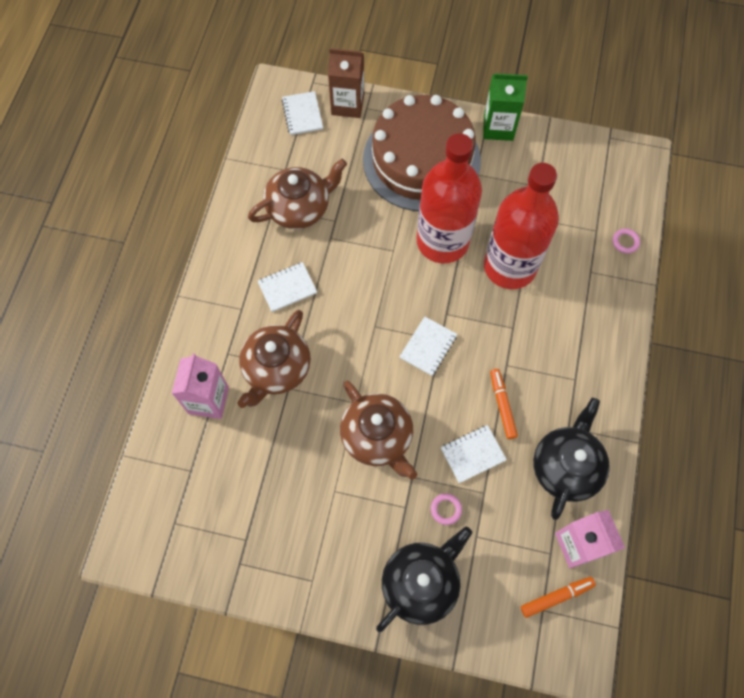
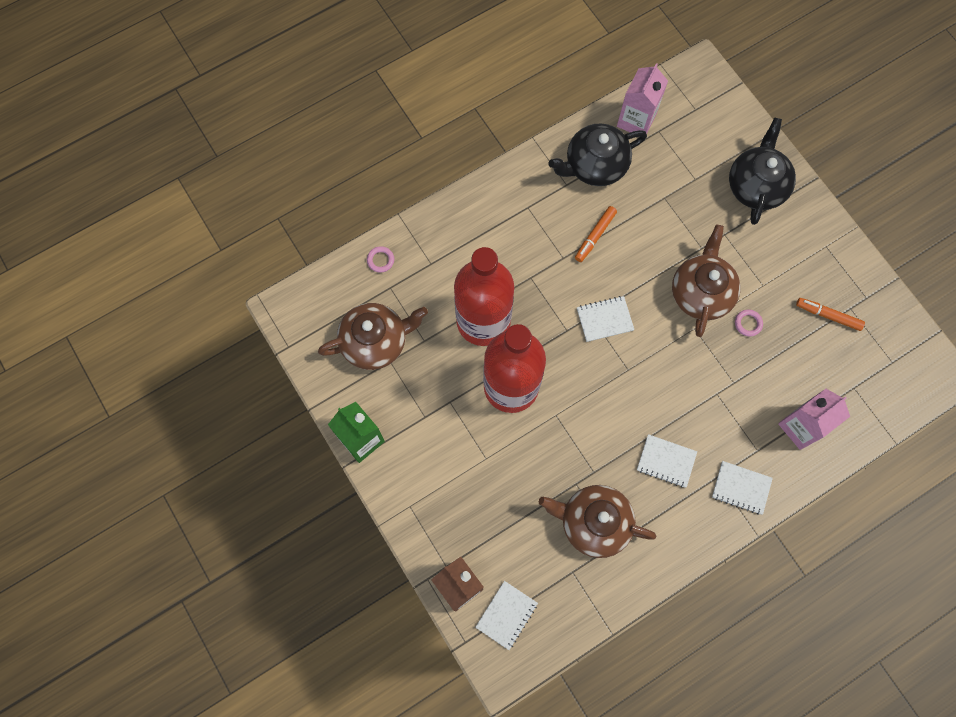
camera: 135 degrees left, 5 degrees up
brown teapot [237,310,311,408] -> brown teapot moved to [318,303,428,370]
brown cake [363,95,481,211] -> none
black teapot [376,526,472,633] -> black teapot turned 105 degrees clockwise [729,117,796,225]
pink ring [431,494,462,525] -> pink ring moved to [735,310,763,336]
white notebook [441,425,507,483] -> white notebook moved to [712,461,773,515]
orange marker [521,577,596,618] -> orange marker moved to [796,298,865,331]

